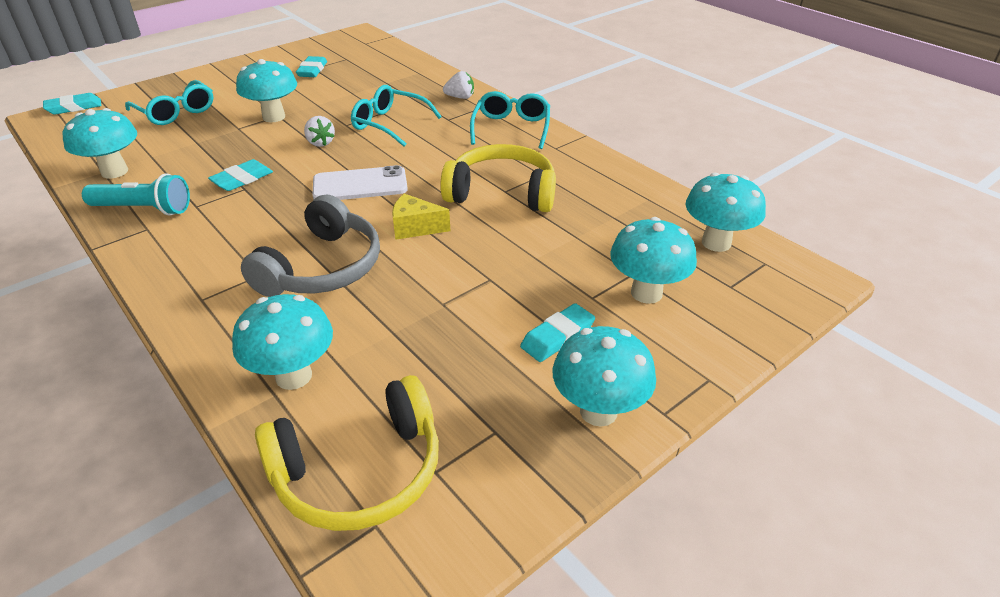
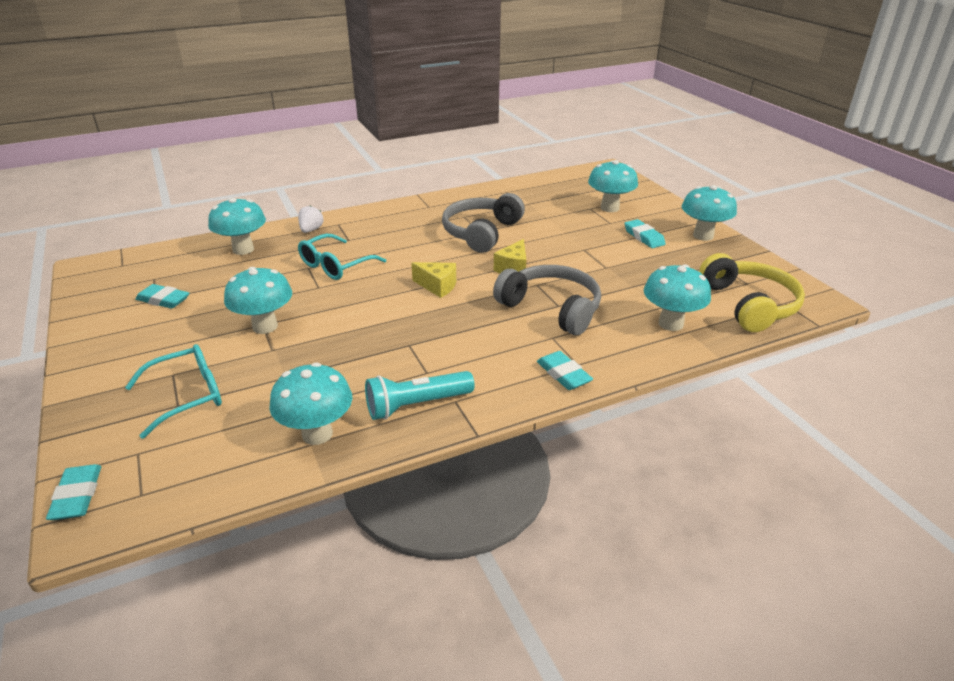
camera: 75 degrees left, 5 degrees down
turquoise flashlight [82,174,190,215] -> turquoise flashlight turned 135 degrees counterclockwise [365,371,475,420]
turquoise eraser [208,159,273,191] -> turquoise eraser moved to [537,351,593,390]
white strawberry [304,116,335,147] -> none
white phone [312,165,408,200] -> yellow cheese [411,262,456,298]
yellow headphones [440,144,556,212] -> grey headphones [442,193,525,253]
turquoise glasses [470,91,550,149] -> none
turquoise mushroom [686,173,766,252] -> turquoise mushroom moved to [208,198,266,255]

